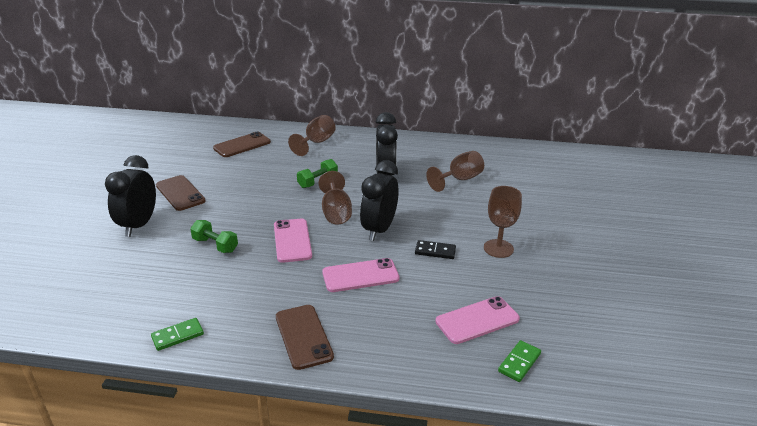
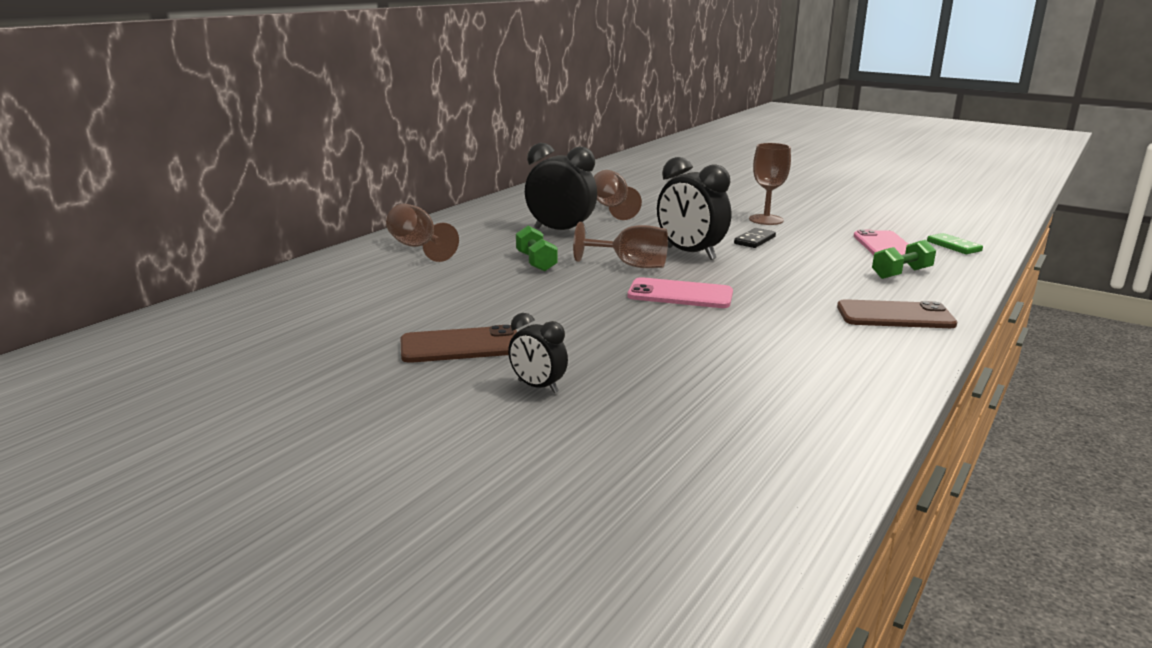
camera: 65 degrees left, 10 degrees down
black clock [105,155,156,237] -> black clock [508,313,568,393], size x0.55
green domino [151,318,204,351] -> none
green dumbbell [190,220,238,253] -> green dumbbell moved to [872,240,936,279]
brown phone [213,132,271,157] -> none
pink phone [322,258,400,292] -> none

